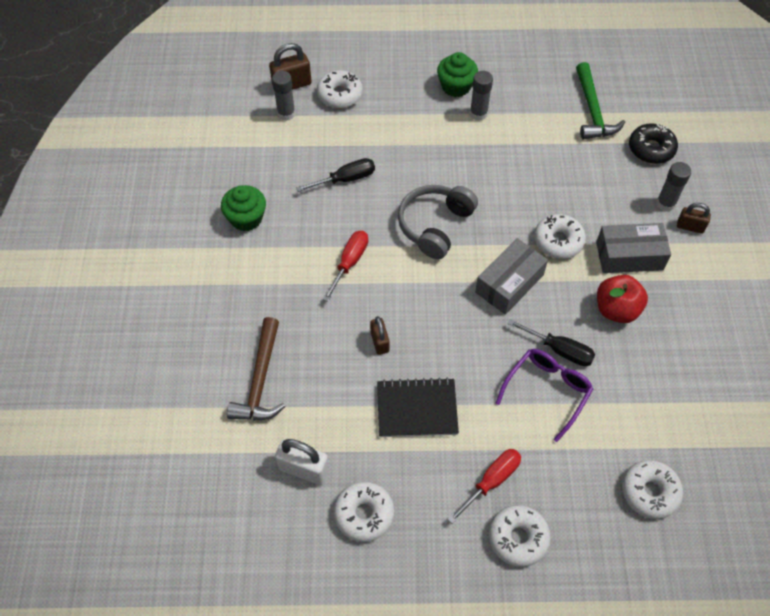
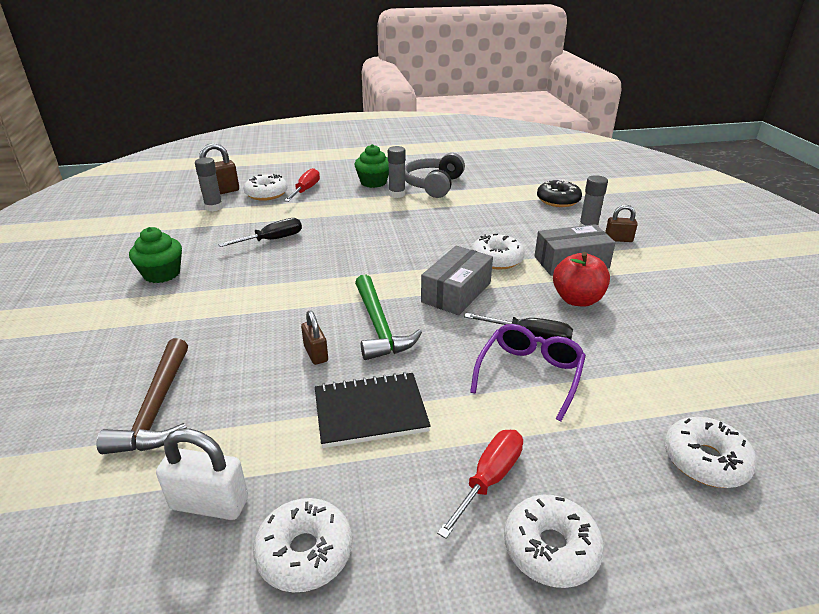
camera: 10 degrees left, 25 degrees down
red screwdriver [323,231,368,302] -> red screwdriver moved to [284,168,320,202]
grey headphones [398,185,478,259] -> grey headphones moved to [405,153,465,198]
green hammer [576,62,625,139] -> green hammer moved to [355,275,422,360]

